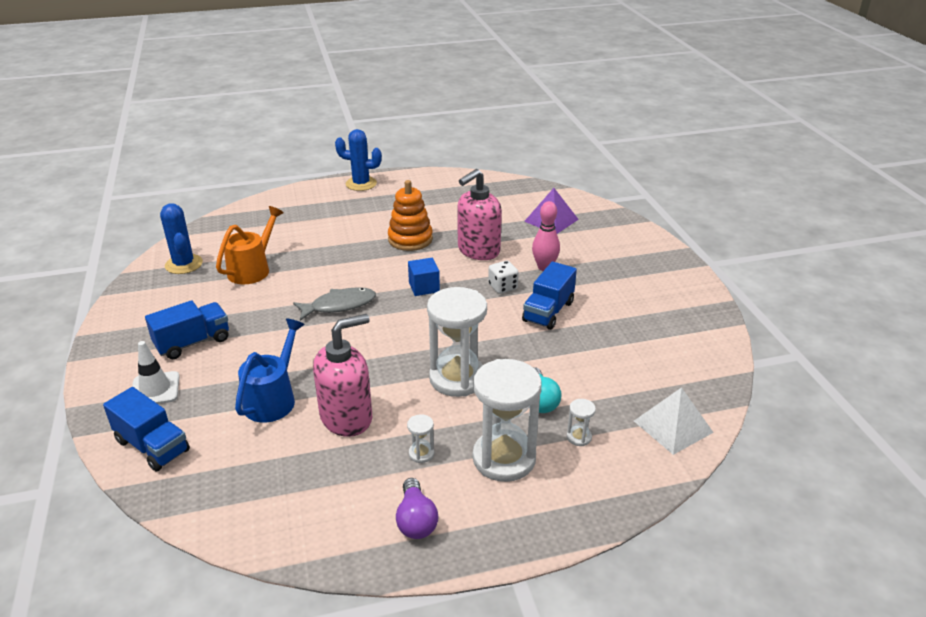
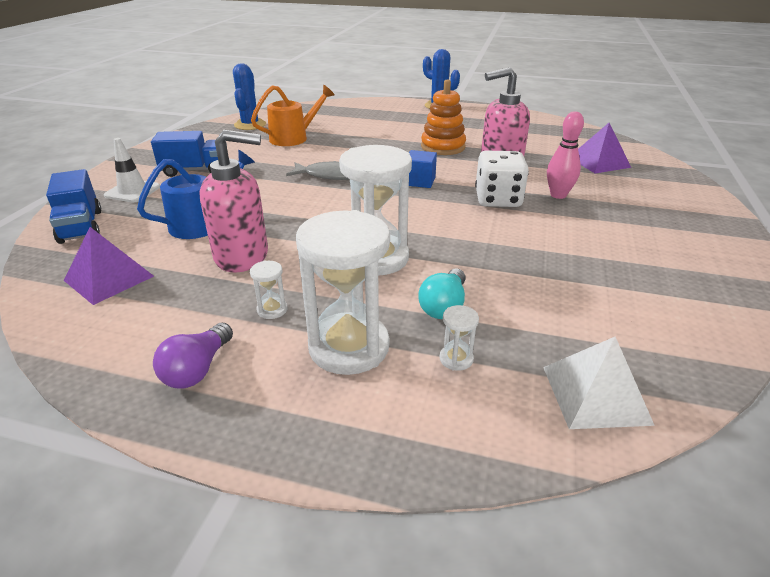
camera: 30 degrees right, 0 degrees up
white dice [488,261,519,294] -> white dice [475,151,529,207], size x1.67
blue truck [522,262,577,330] -> none
none -> purple pyramid [64,227,154,305]

